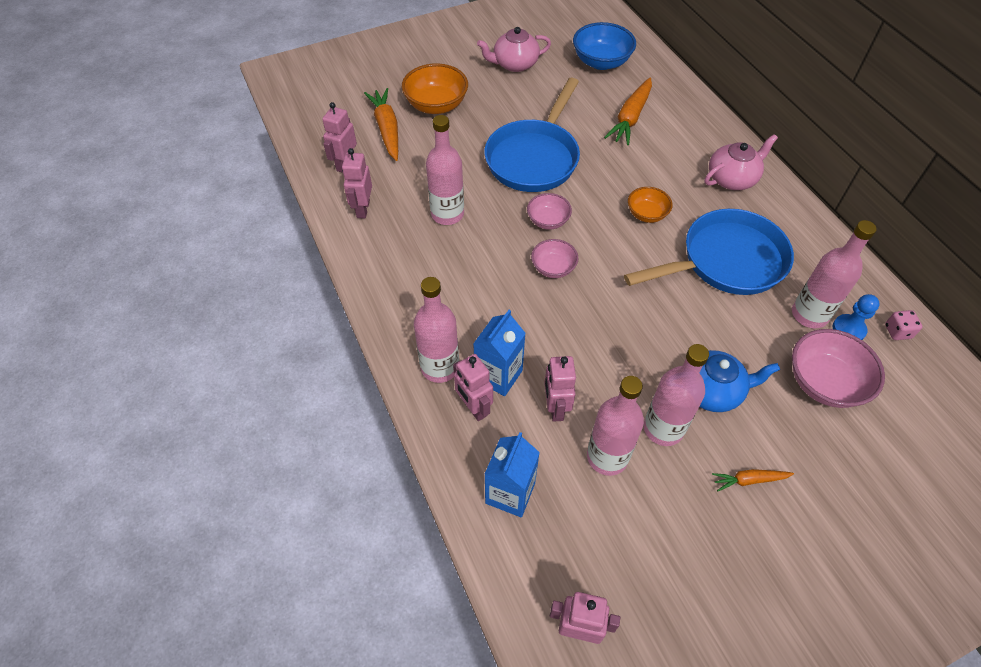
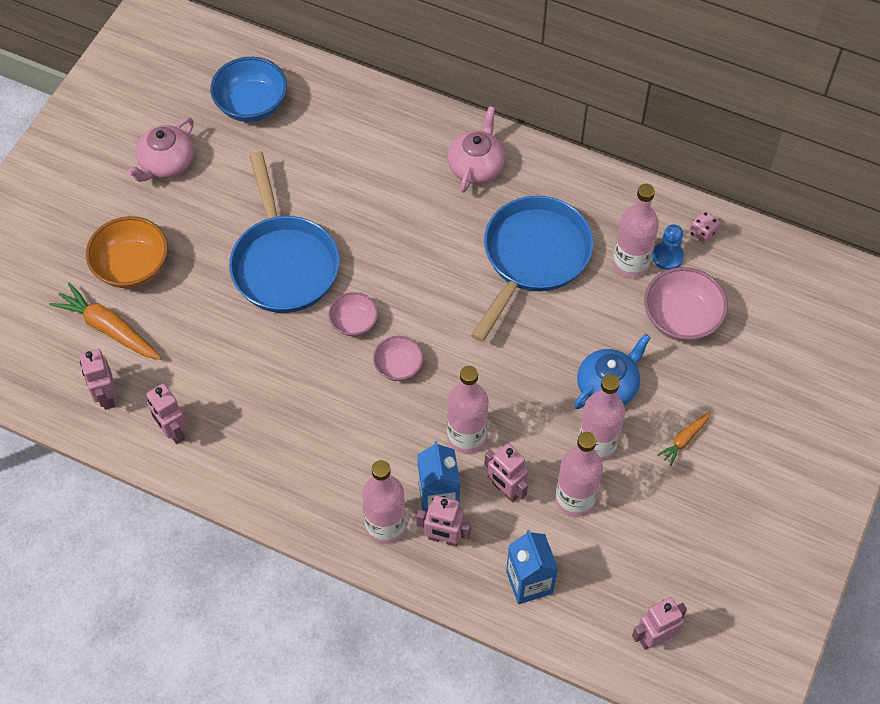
camera: 40 degrees left, 5 degrees up
pink bottle [426,115,464,225] -> pink bottle moved to [447,366,489,454]
orange carrot [604,77,652,145] -> none
orange bowl [628,187,672,223] -> none

